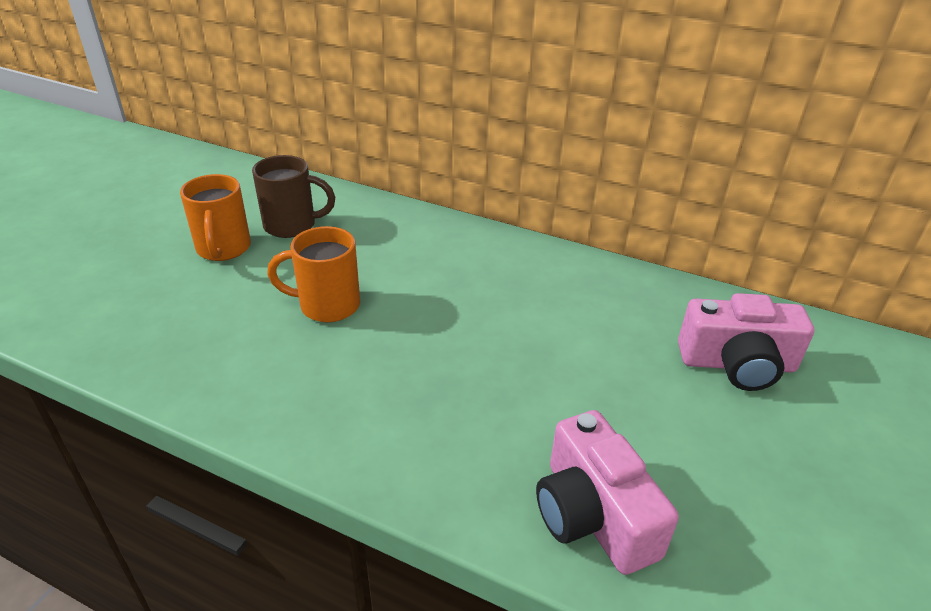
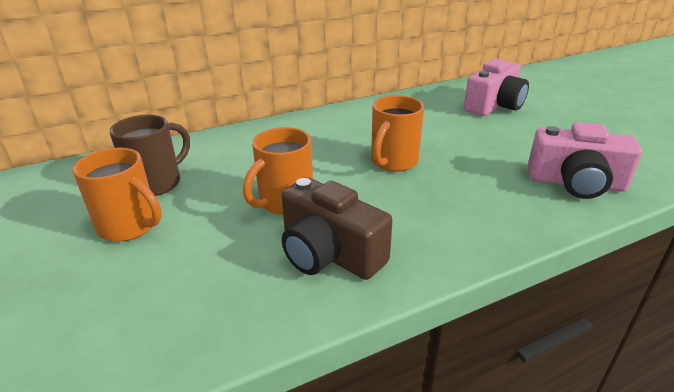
camera: 50 degrees left, 5 degrees down
none -> brown camera [282,177,393,280]
none -> orange mug [371,95,424,172]

